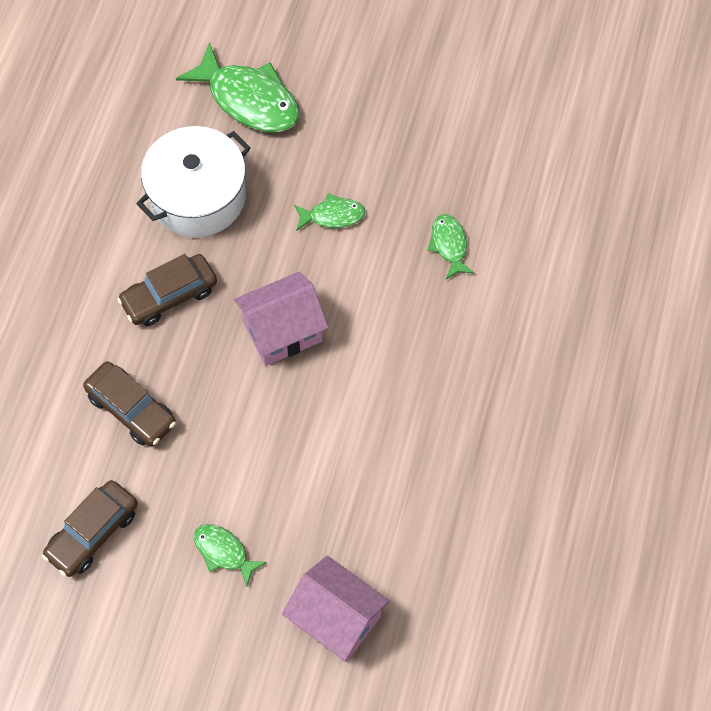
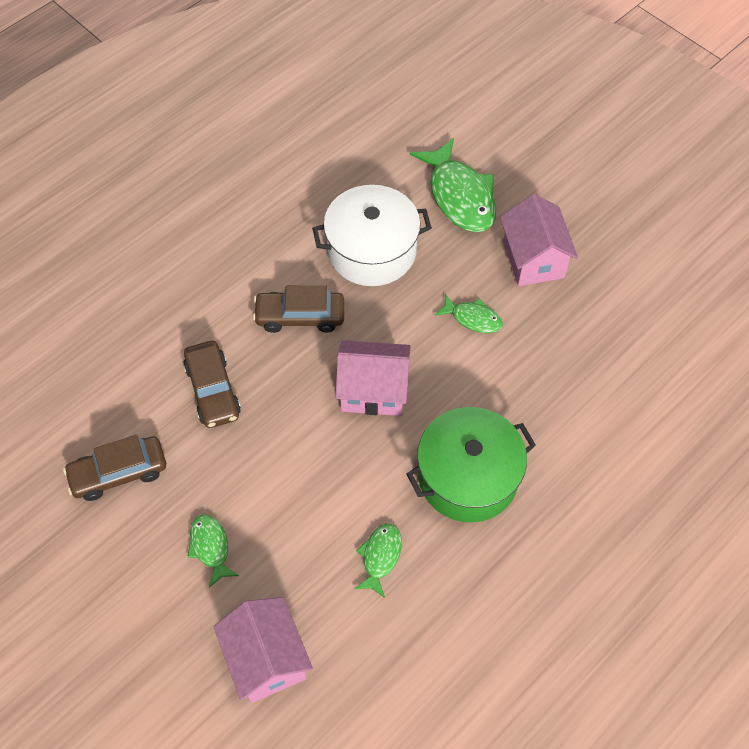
camera: 30 degrees right, 5 degrees down
green fish [428,214,475,279] -> green fish moved to [354,523,402,598]
none -> green pot [406,407,536,522]
none -> pink house [500,194,578,286]

